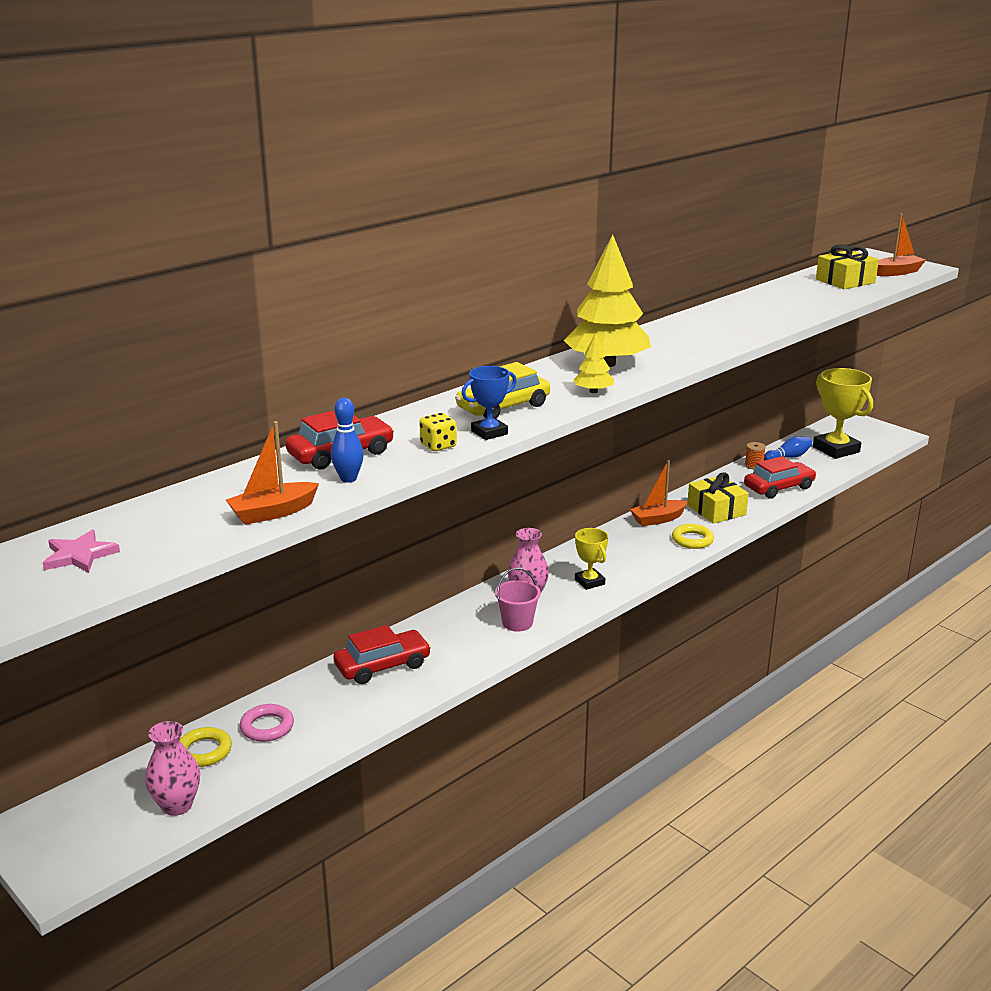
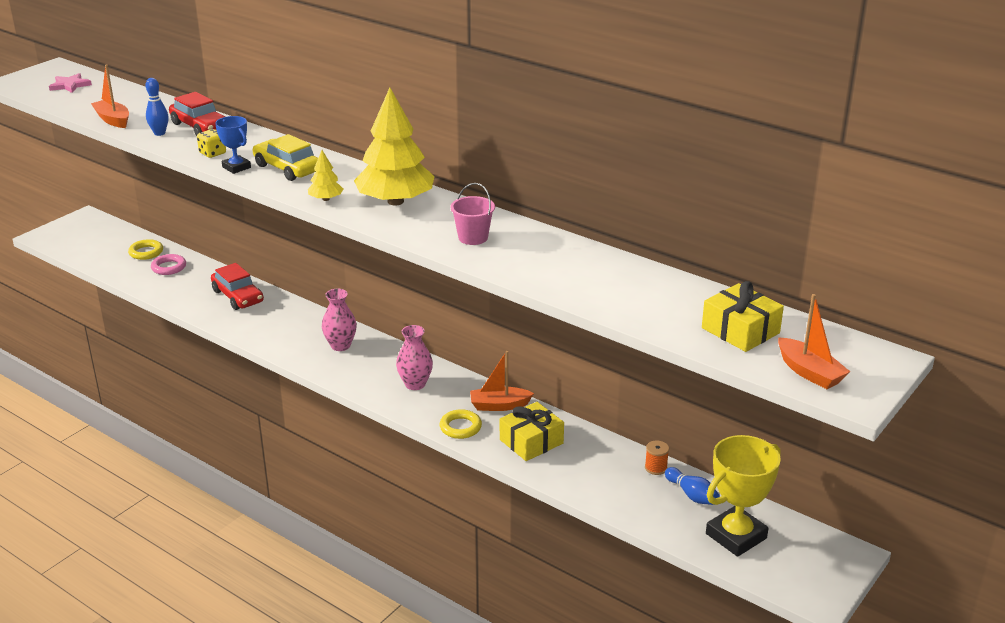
camera: 80 degrees right, 5 degrees up
pink vase [145,721,200,816] -> pink vase moved to [396,325,433,390]
pink bucket [495,568,541,632] -> pink bucket moved to [450,183,495,245]
yellow trophy [575,528,608,590] -> none
orange boat [630,460,688,526] -> orange boat turned 60 degrees counterclockwise [470,351,534,411]
red car [744,456,816,499] -> none

